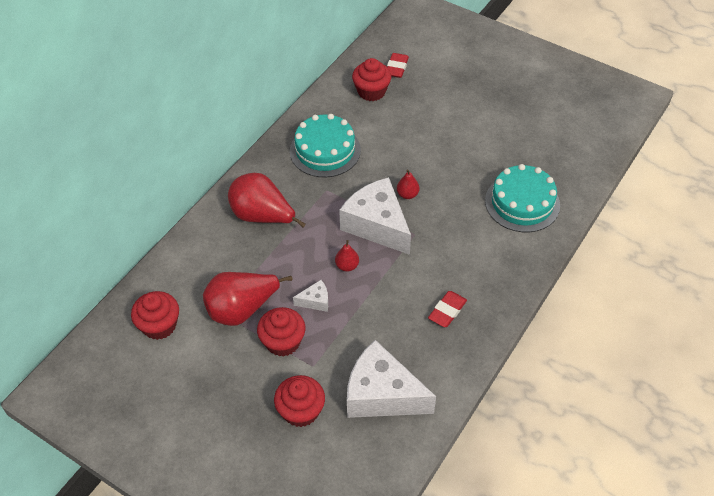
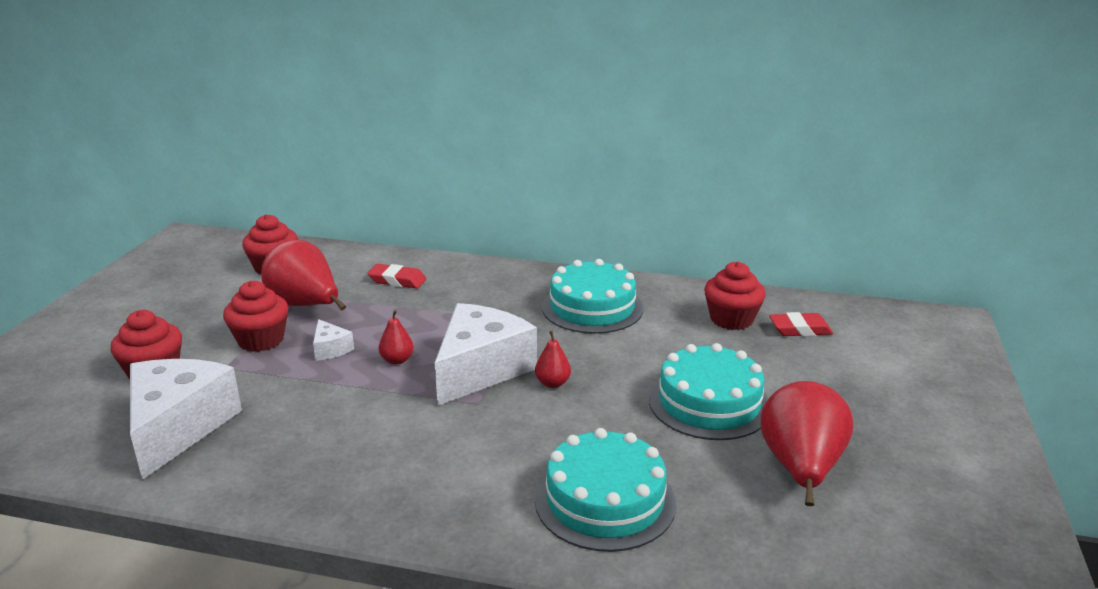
camera: 70 degrees right, 25 degrees down
red pear [228,173,306,227] -> red pear moved to [761,381,853,506]
red eraser [428,291,467,327] -> red eraser moved to [368,264,426,288]
none -> turquoise cake [649,343,769,440]

